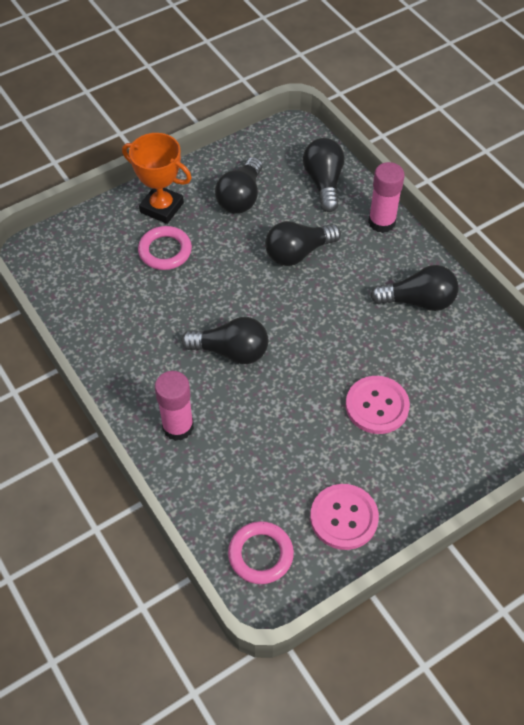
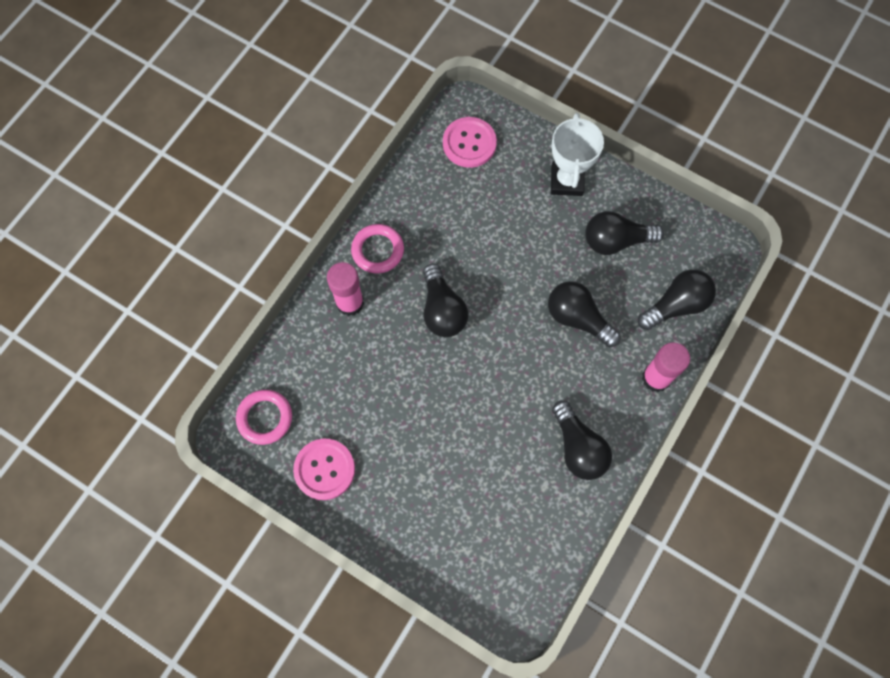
camera: 65 degrees right, 15 degrees up
orange trophy [122,133,192,224] -> white trophy [551,113,604,196]
pink ring [138,226,192,270] -> pink ring moved to [351,224,404,274]
pink button [346,376,410,434] -> pink button moved to [443,117,497,168]

